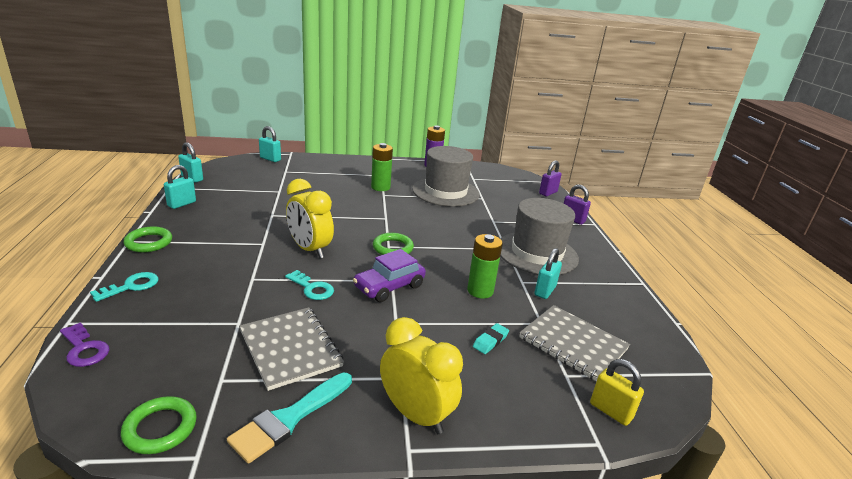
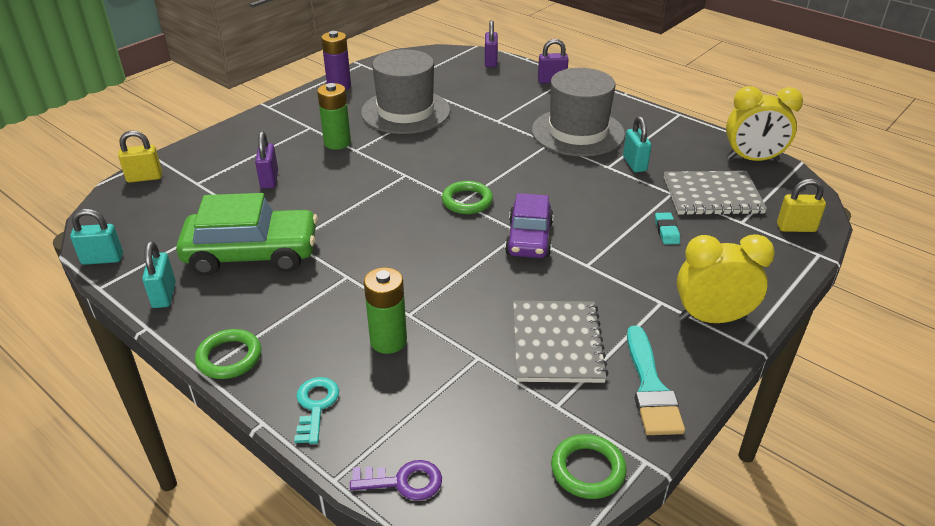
camera: 40 degrees left, 10 degrees up
grey notebook [239,307,344,391] -> grey notebook turned 75 degrees clockwise [513,301,608,383]
turquoise padlock [259,126,281,162] -> yellow padlock [118,130,162,183]
turquoise key [285,270,334,300] -> none
yellow clock [286,179,334,258] -> yellow clock moved to [726,86,803,161]
green battery [467,234,503,299] -> green battery moved to [364,267,407,354]
none -> green car [176,193,318,276]
none -> purple padlock [255,131,278,189]

